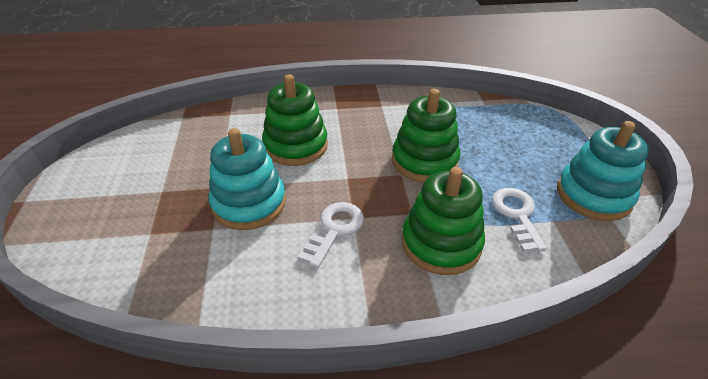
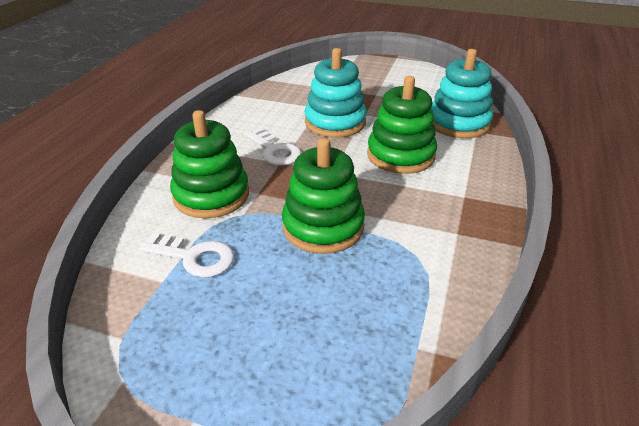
camera: 115 degrees right, 5 degrees down
turquoise stacking toy [557,121,649,221] -> turquoise stacking toy moved to [431,49,493,138]

